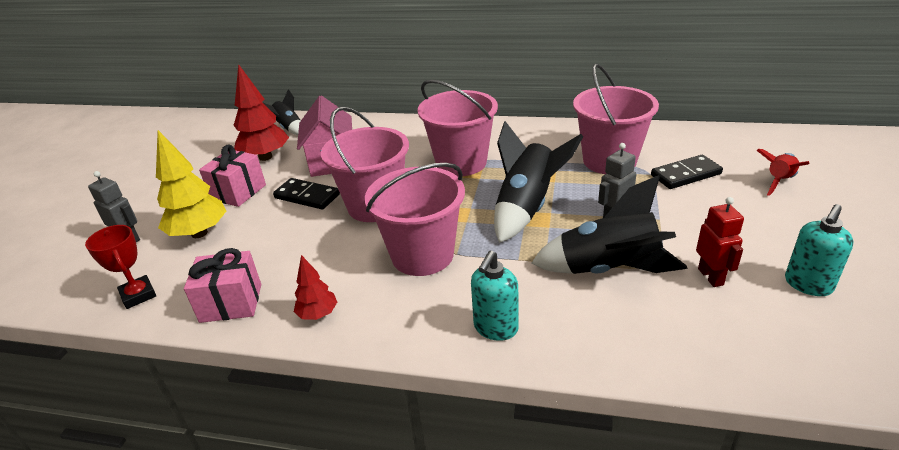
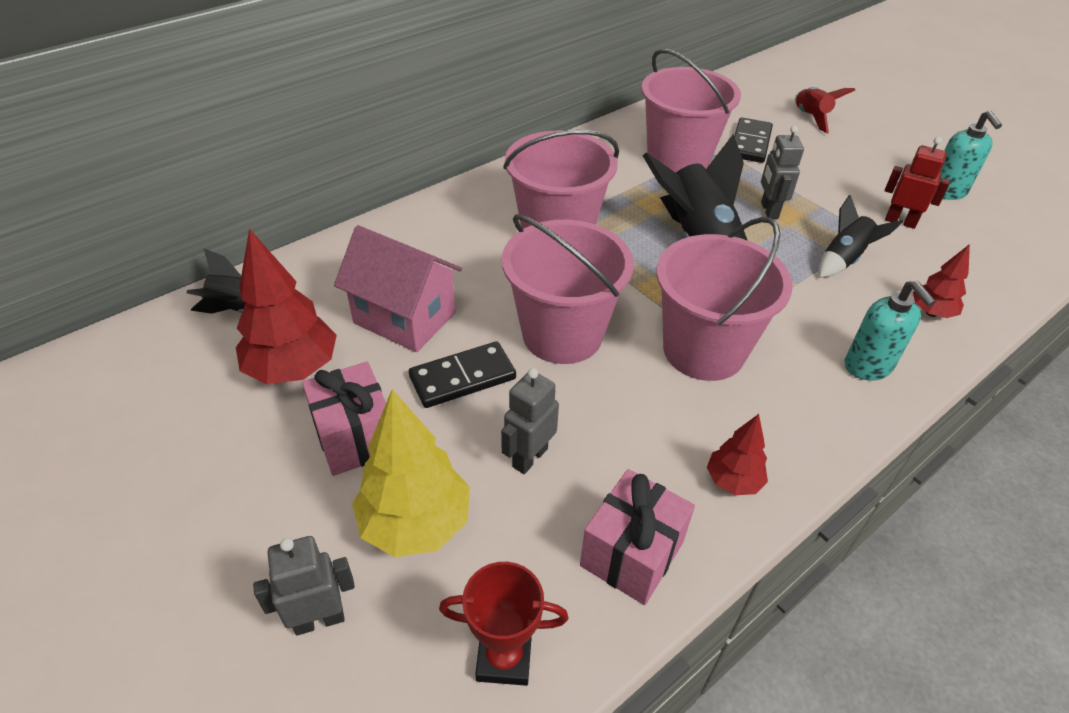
camera: 55 degrees left, 10 degrees up
black rocket [531,175,688,274] -> black rocket [819,195,903,278], size x0.57
none -> grey robot [501,368,559,474]
none -> red tree [913,244,970,318]

